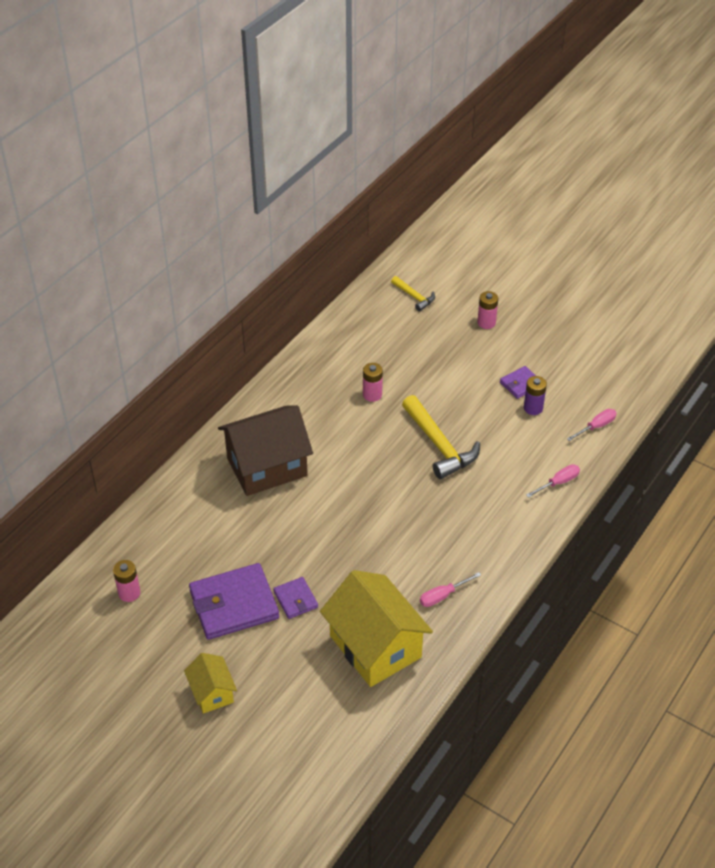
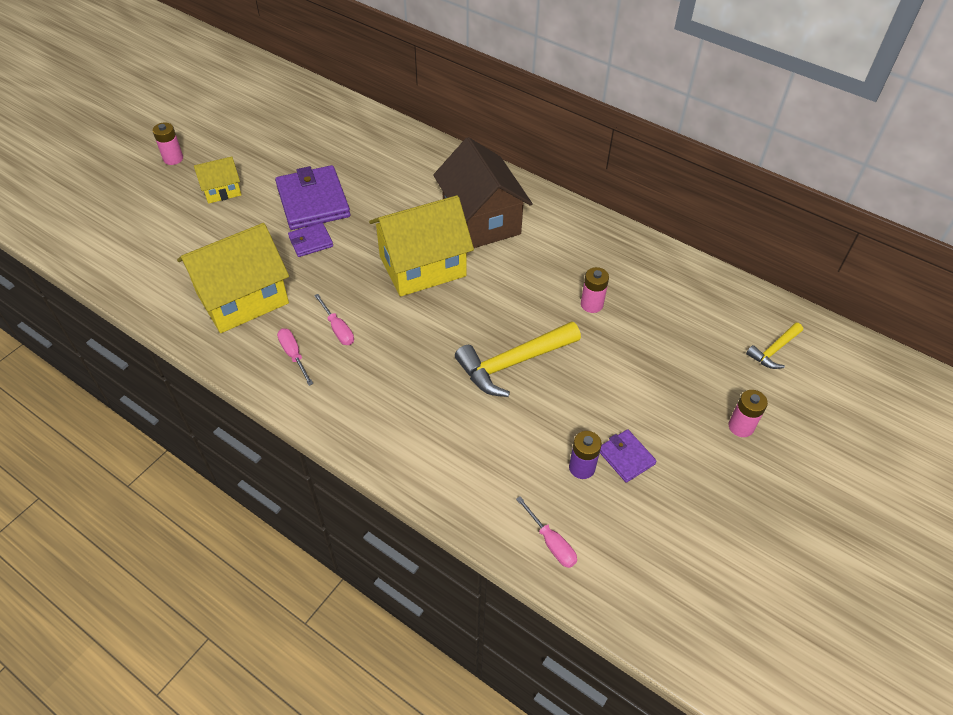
camera: 90 degrees right, 5 degrees up
pink battery [113,560,140,602] -> pink battery moved to [152,123,183,165]
pink screwdriver [526,464,580,498] -> pink screwdriver moved to [314,294,354,345]
none -> yellow house [369,195,474,297]

